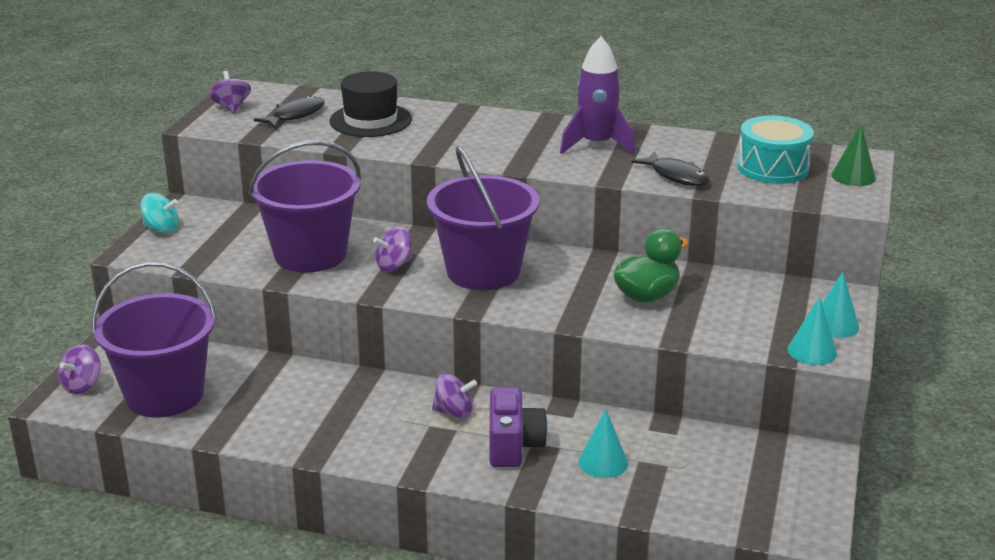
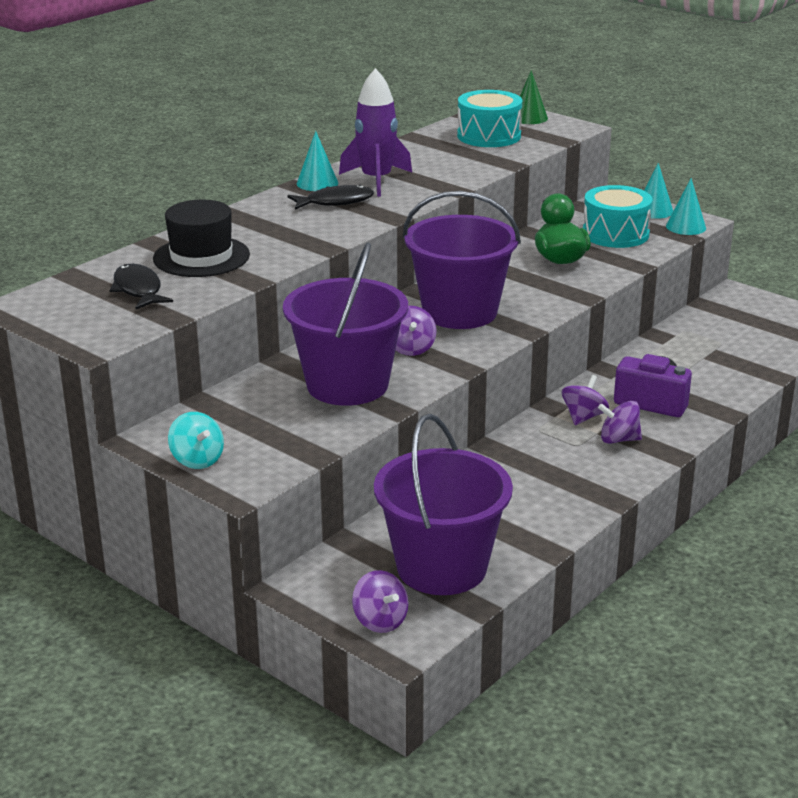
camera: 65 degrees left, 0 degrees up
turquoise spinning top [141,193,179,233] -> turquoise spinning top turned 105 degrees clockwise [168,412,224,469]
purple spinning top [208,71,251,113] -> purple spinning top moved to [598,401,642,444]
turquoise cone [578,409,628,478] -> turquoise cone moved to [297,131,338,191]
black fish [632,151,710,186] -> black fish moved to [288,185,374,210]
none -> turquoise drum [583,185,653,248]

